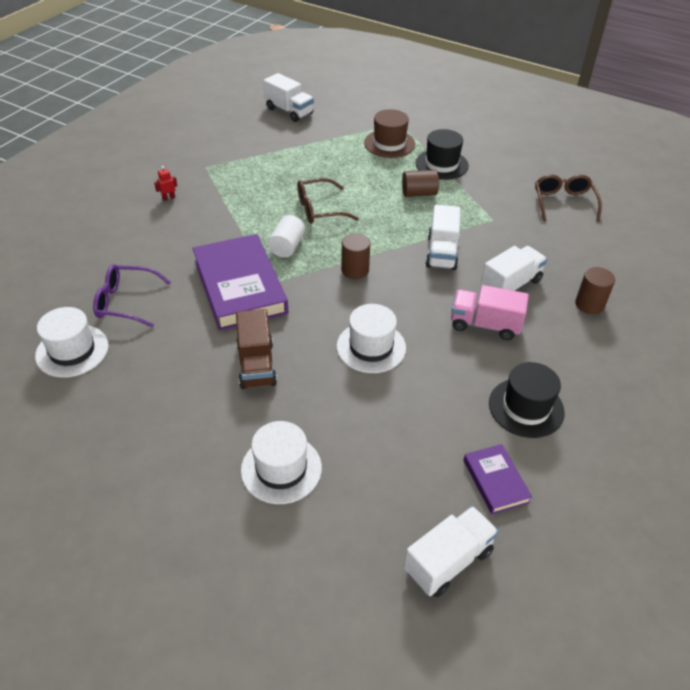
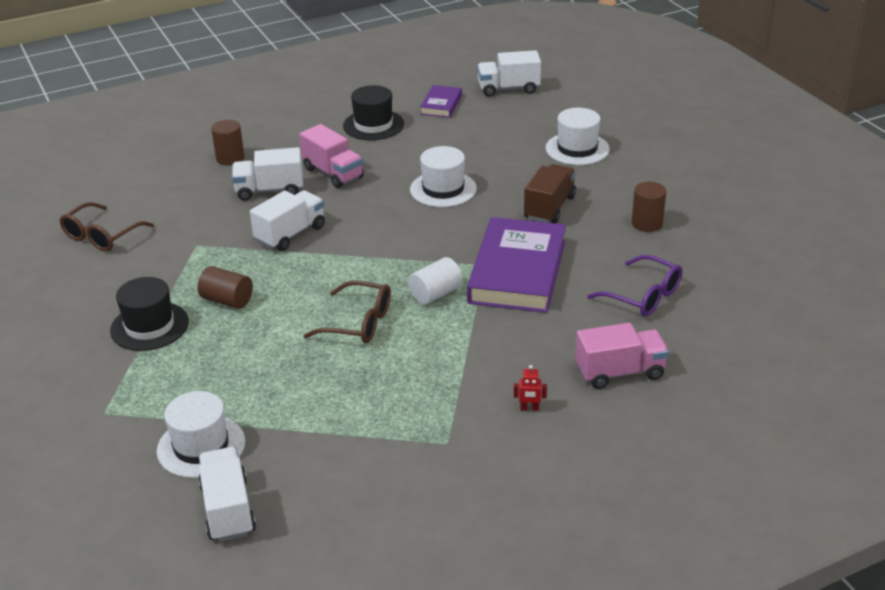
camera: 145 degrees left, 10 degrees down
white hat [35,307,108,378] -> white hat moved to [157,391,245,478]
brown cylinder [341,233,371,279] -> brown cylinder moved to [632,182,666,232]
brown hat [364,109,415,158] -> none
none -> pink truck [575,323,669,389]

